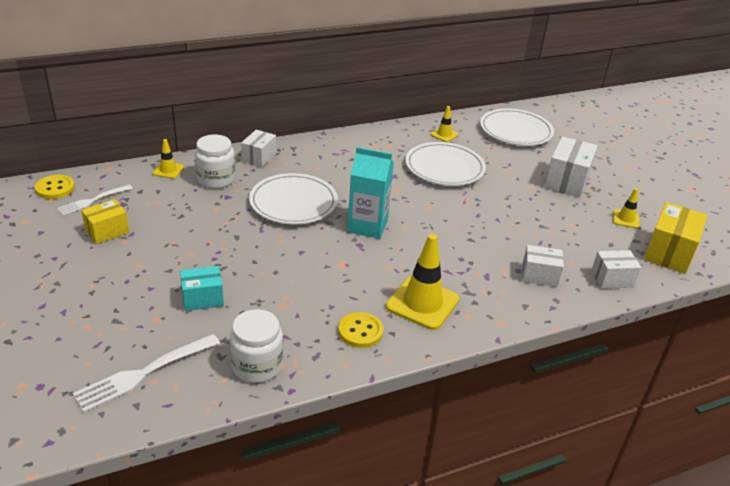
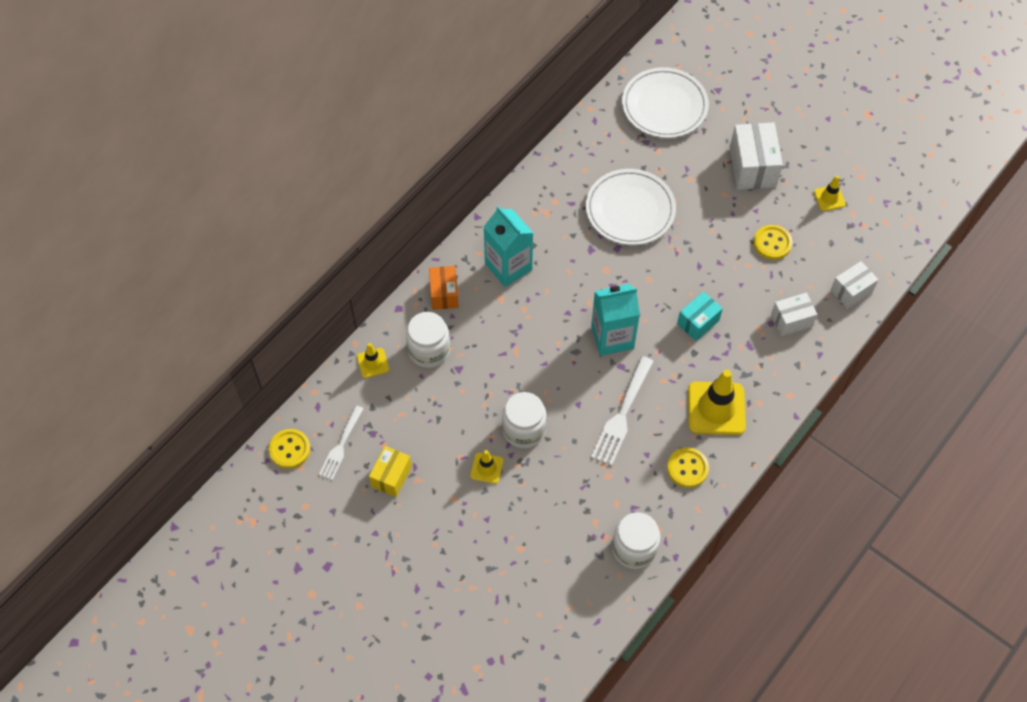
camera: 25 degrees left, 25 degrees up
white fork [73,334,220,413] -> white fork moved to [591,356,654,466]
turquoise box [180,266,224,311] -> turquoise box moved to [677,292,723,341]
white box [241,130,276,167] -> orange box [429,266,459,310]
white plate [249,173,338,224] -> none
yellow traffic cone [430,106,459,142] -> yellow traffic cone moved to [470,450,503,484]
yellow box [644,202,708,274] -> none
none -> turquoise carton [484,206,533,287]
none -> white jar [502,392,547,448]
none -> yellow button [754,225,792,260]

